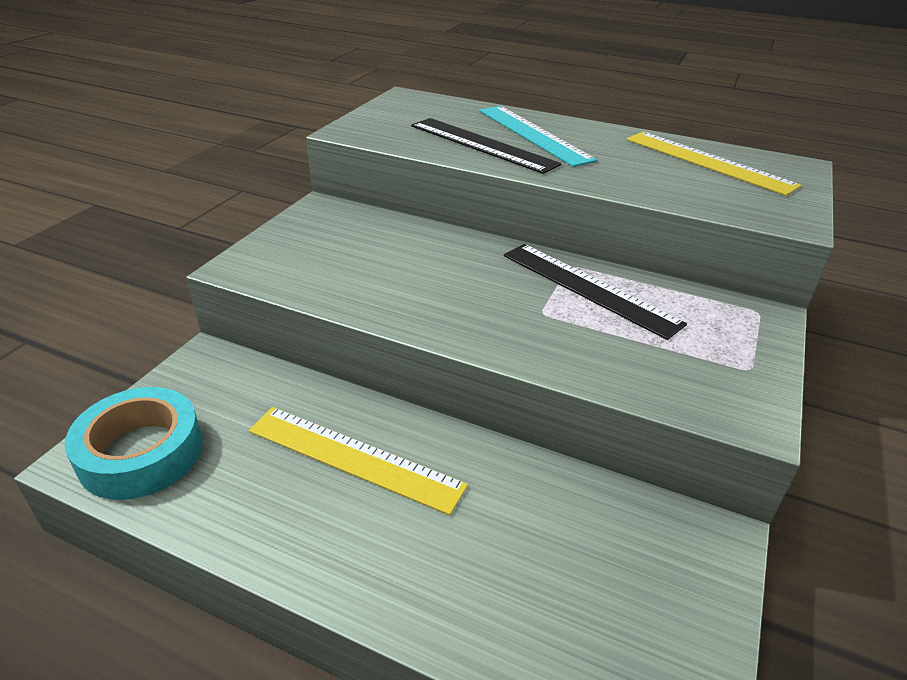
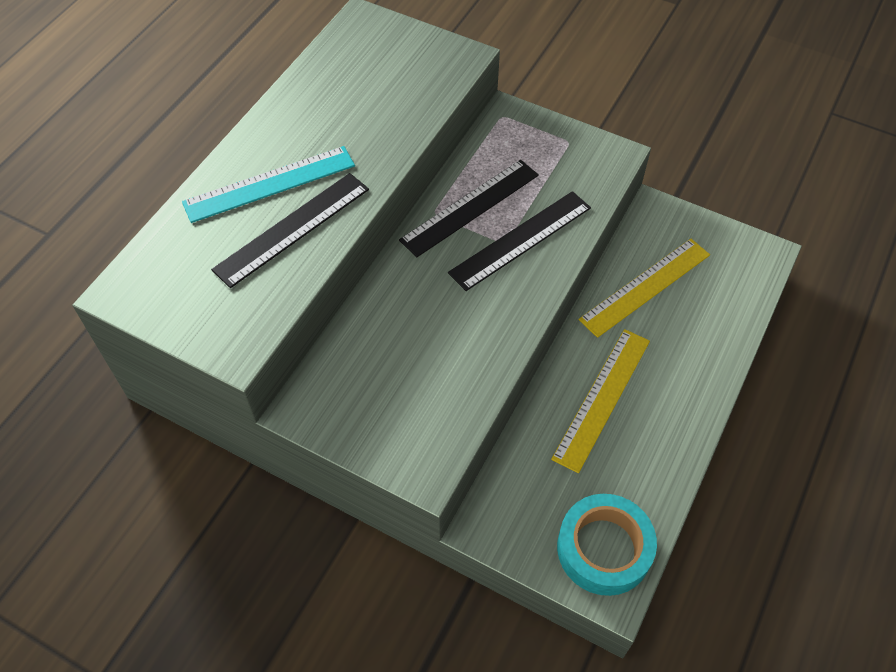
camera: 85 degrees left, 20 degrees up
yellow ruler [627,132,802,196] -> yellow ruler moved to [579,239,710,338]
none -> black ruler [448,191,591,291]

